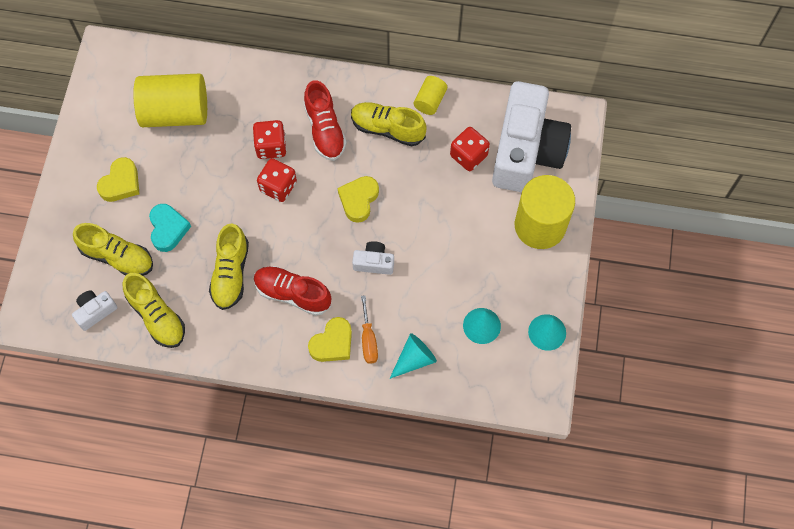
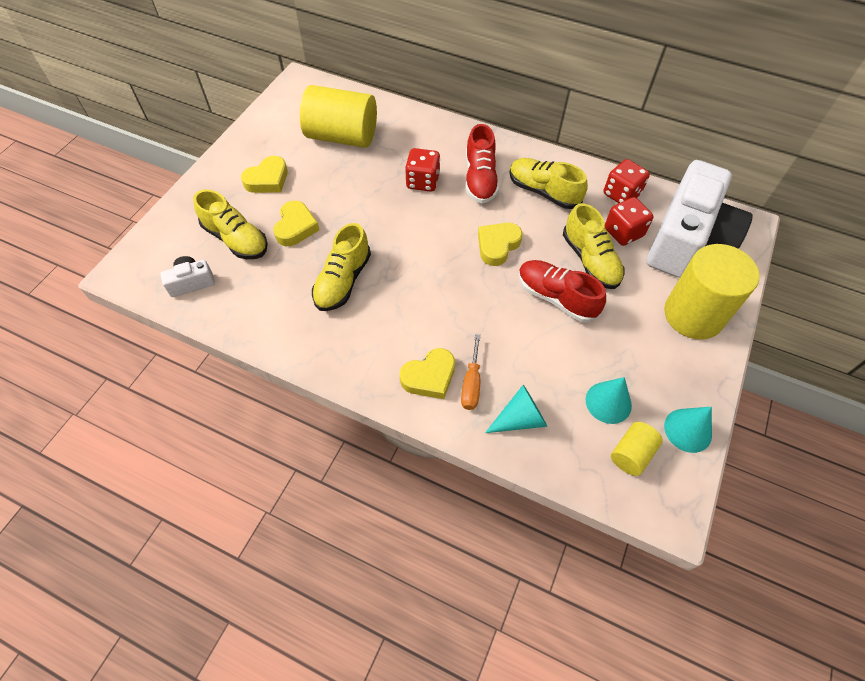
camera: 15 degrees right, 10 degrees down
yellow shoe [123,273,185,348] -> yellow shoe moved to [563,203,624,289]
turquoise heart [149,204,191,252] -> yellow heart [273,201,319,246]
red shoe [254,266,331,316] -> red shoe moved to [518,260,606,322]
red dice [257,158,297,202] -> red dice moved to [604,159,650,203]
white camera [352,241,394,275] -> none
yellow cylinder [414,76,447,115] -> yellow cylinder moved to [611,422,663,476]

